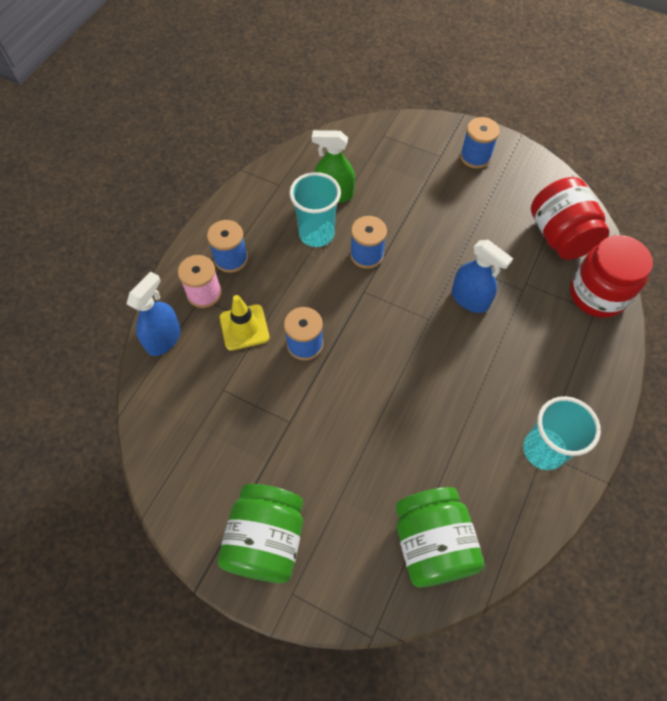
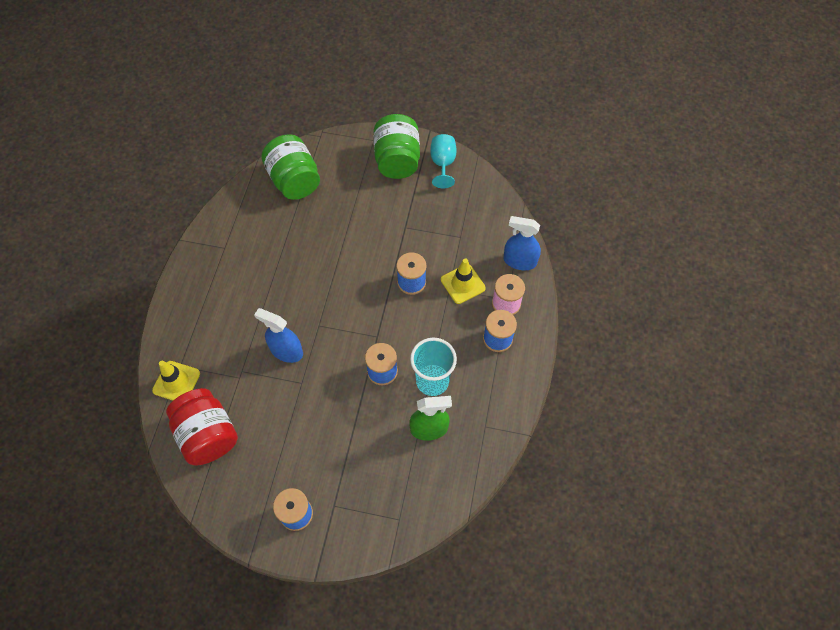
camera: 165 degrees right, 0 degrees up
blue spray bottle [126,271,181,356] -> blue spray bottle turned 90 degrees clockwise [503,216,541,270]
turquoise cup [523,396,601,470] -> none
red jar [570,235,653,318] -> yellow traffic cone [152,361,200,401]
none -> turquoise goblet [430,134,457,188]

